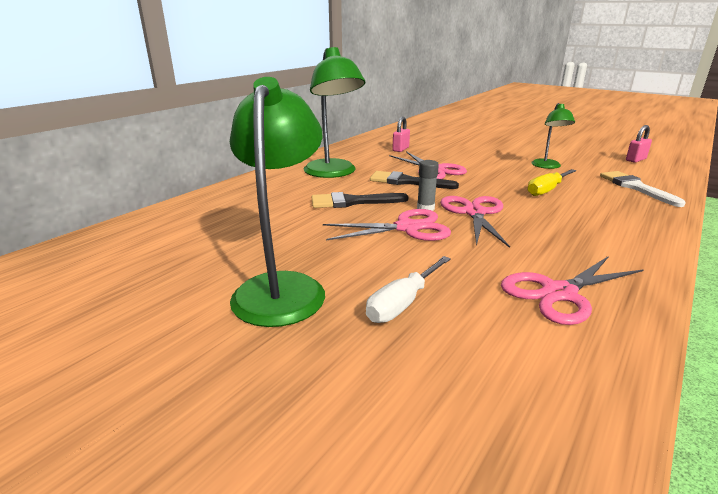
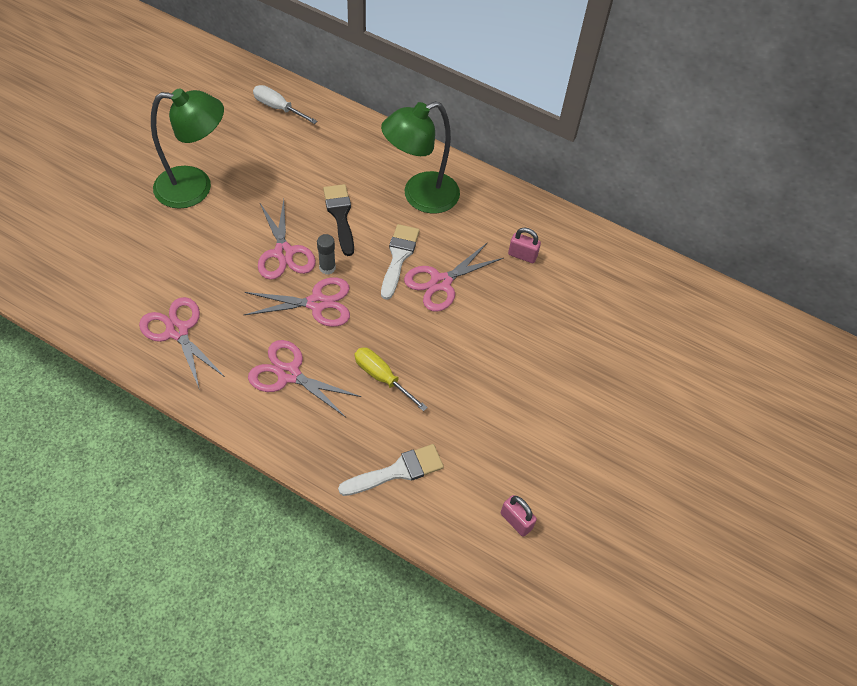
camera: 80 degrees right, 30 degrees up
white screwdriver [366,256,451,323] -> white screwdriver moved to [253,85,318,124]
black brush [370,171,459,189] -> white brush [381,224,420,300]
green lamp [531,103,575,169] -> none
none -> pink scissors [248,340,361,418]

